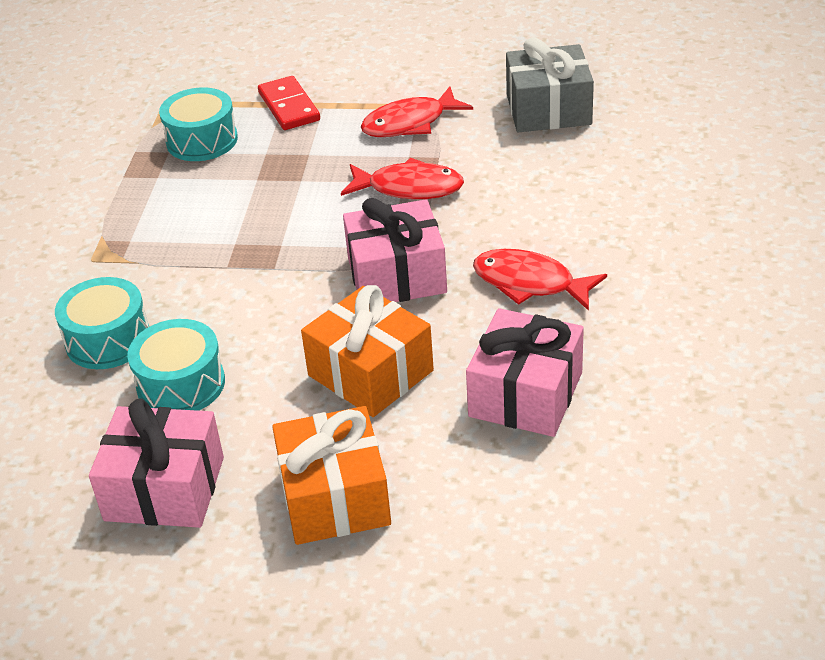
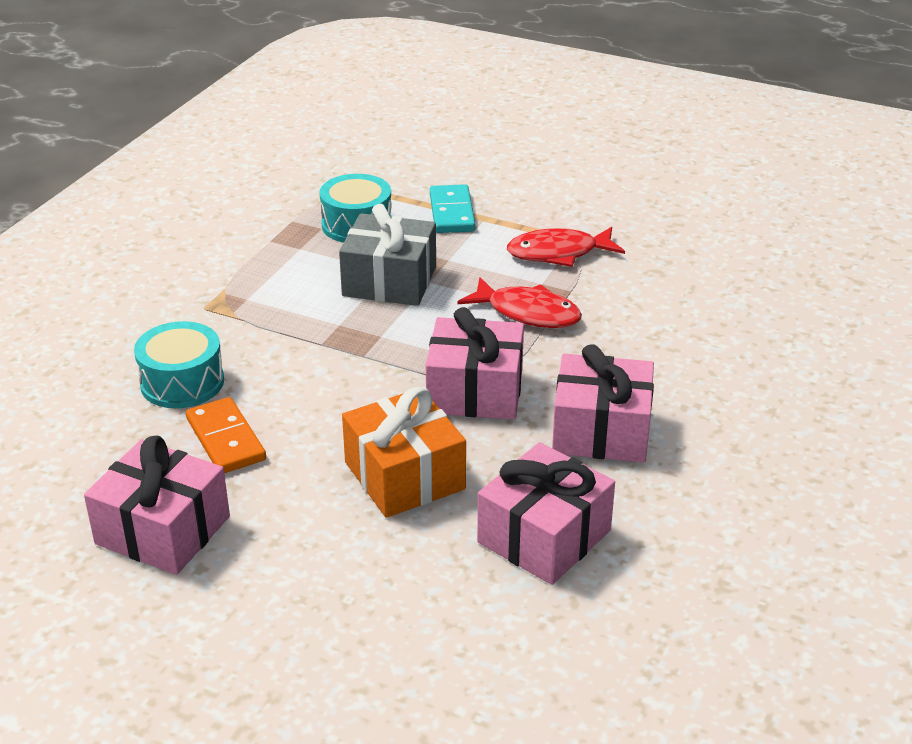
camera: 15 degrees right, 5 degrees down
turquoise drum [127,319,225,411] -> orange domino [186,397,266,473]
red domino [258,76,320,130] -> turquoise domino [430,184,476,233]
orange gift [272,406,391,545] -> none
red fish [473,249,607,311] -> pink gift [552,344,654,463]
grey gift [506,37,594,132] -> grey gift moved to [339,204,436,306]

